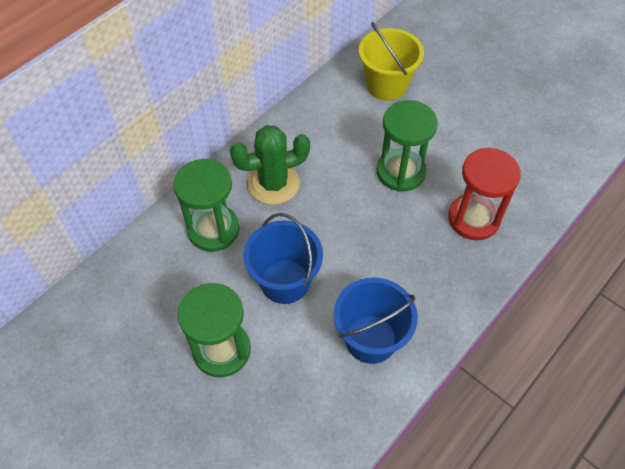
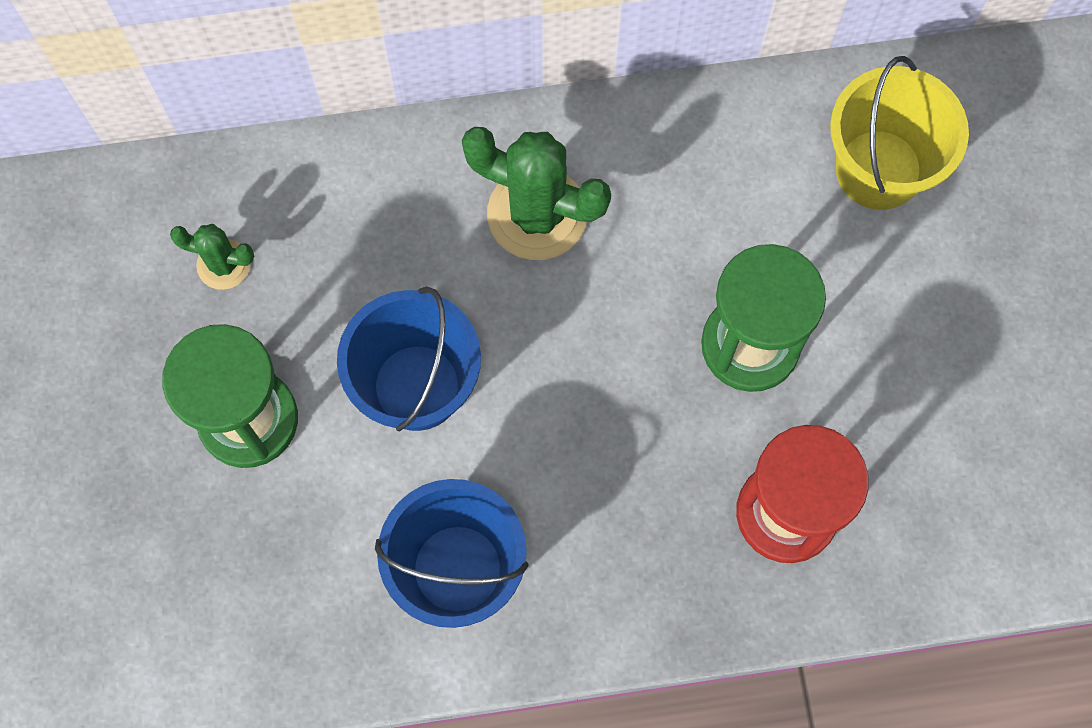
camera: 40 degrees right, 15 degrees up
green hourglass [173,159,240,252] -> none
none -> green cactus [170,224,254,290]

